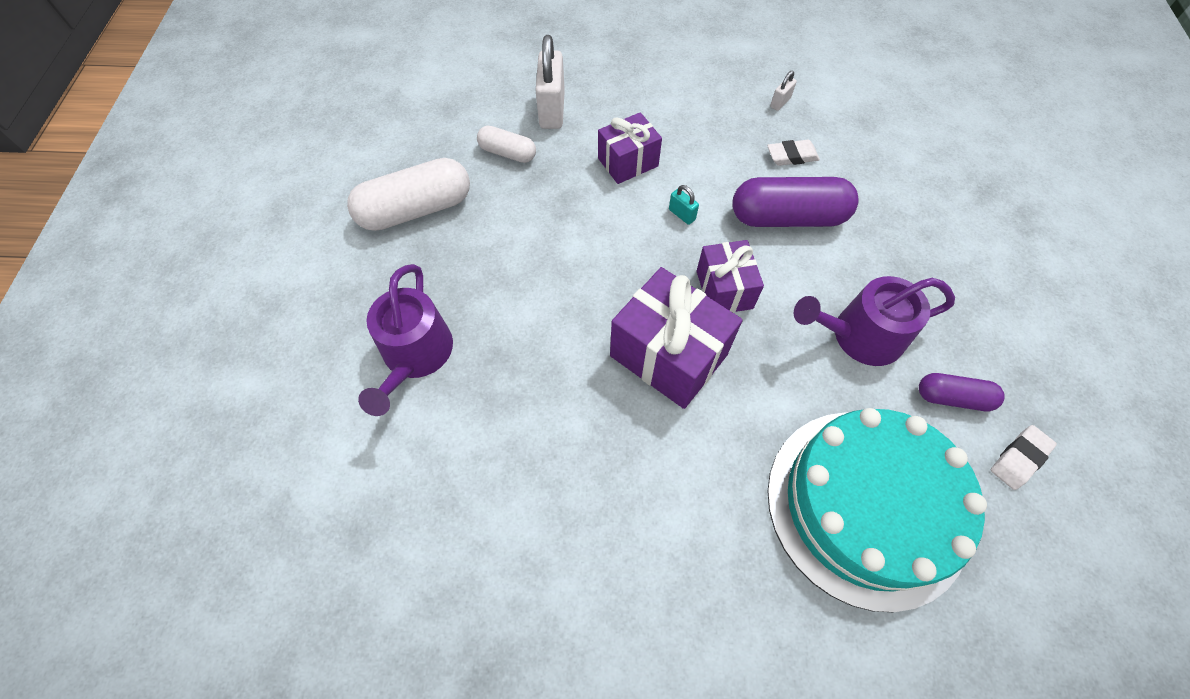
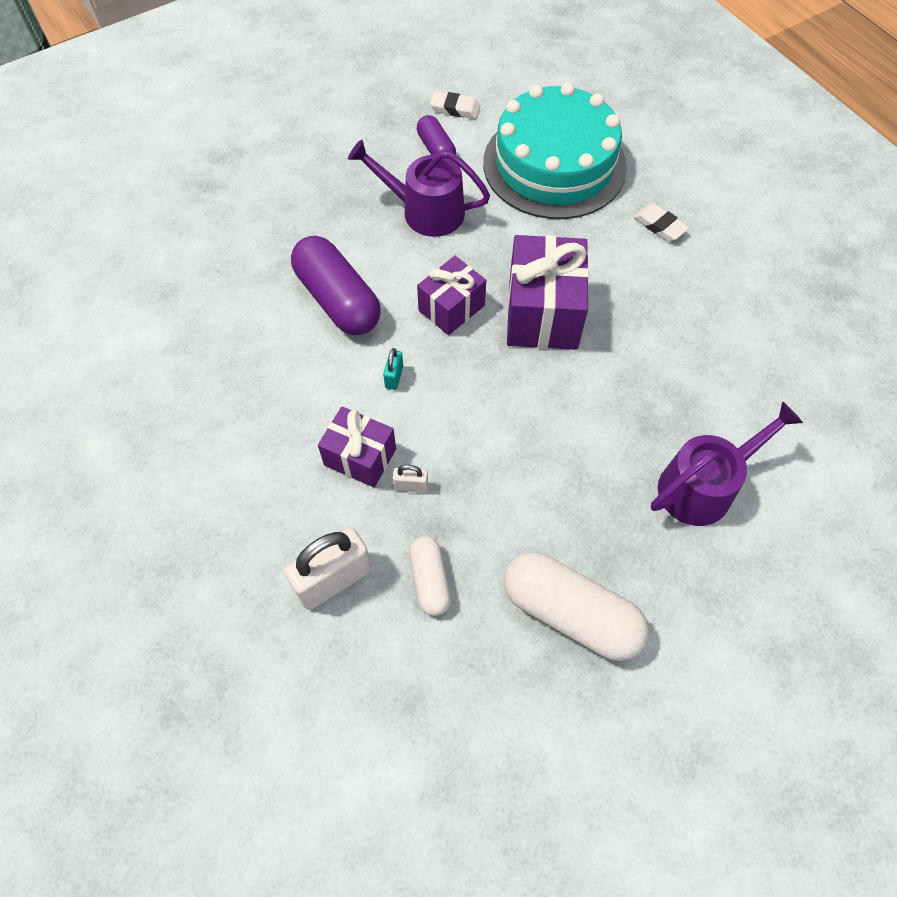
camera: 125 degrees left, 0 degrees up
white eraser [767,140,820,166] -> white eraser moved to [634,203,689,241]
white padlock [770,71,797,111] -> white padlock moved to [393,465,428,493]
purple watering can [794,276,955,366] -> purple watering can turned 150 degrees clockwise [348,140,490,237]

